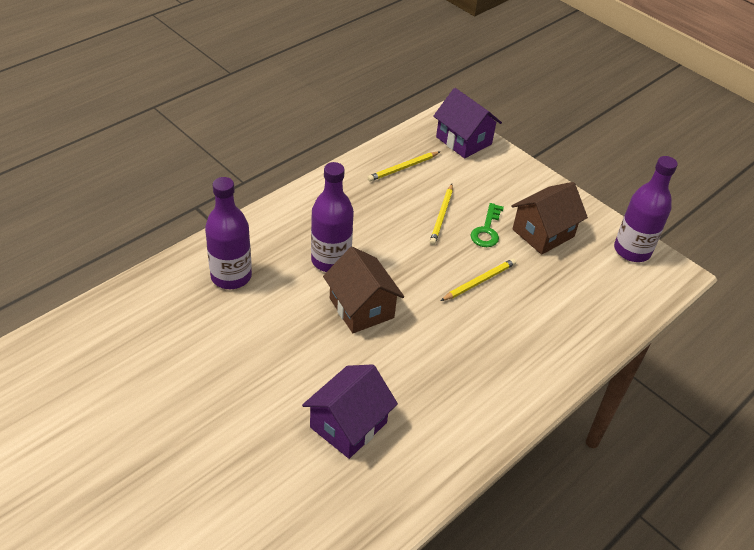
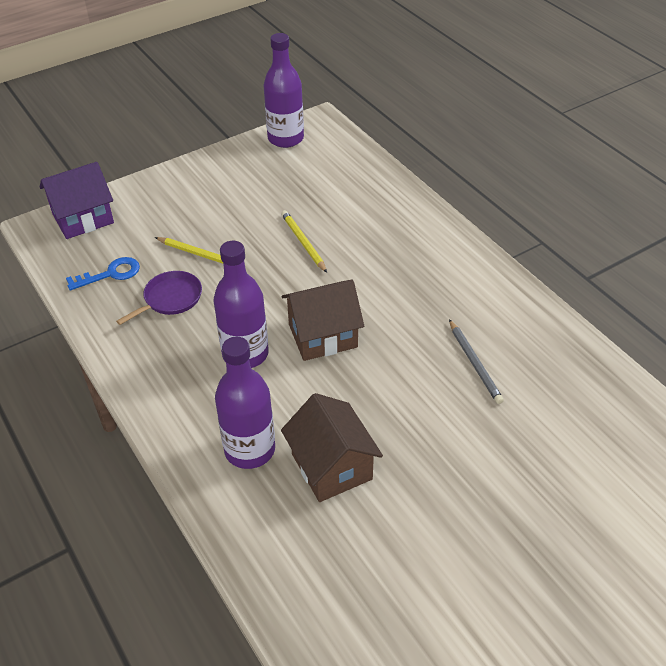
camera: 75 degrees left, 0 degrees up
purple house [302,364,398,459] -> grey pencil [449,319,504,404]
yellow pencil [367,152,440,182] -> blue key [66,257,140,290]
green key [470,203,504,247] -> none
brown house [511,182,588,255] -> brown house moved to [281,393,383,502]
none -> purple pan [116,271,202,325]

